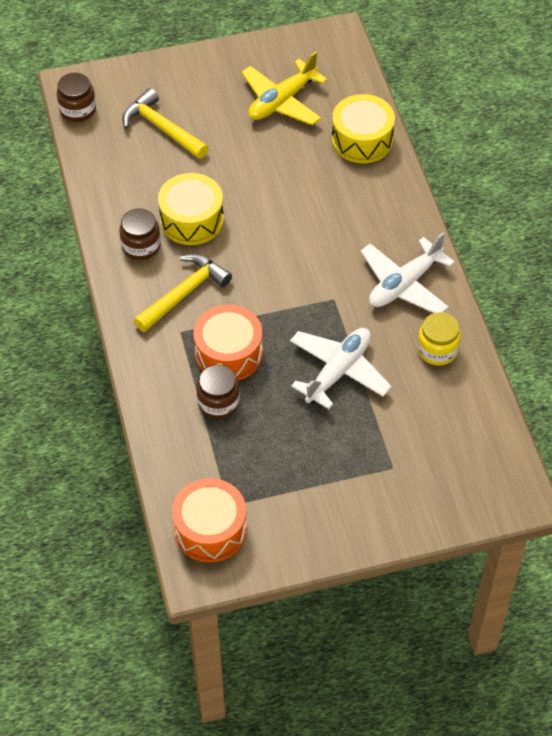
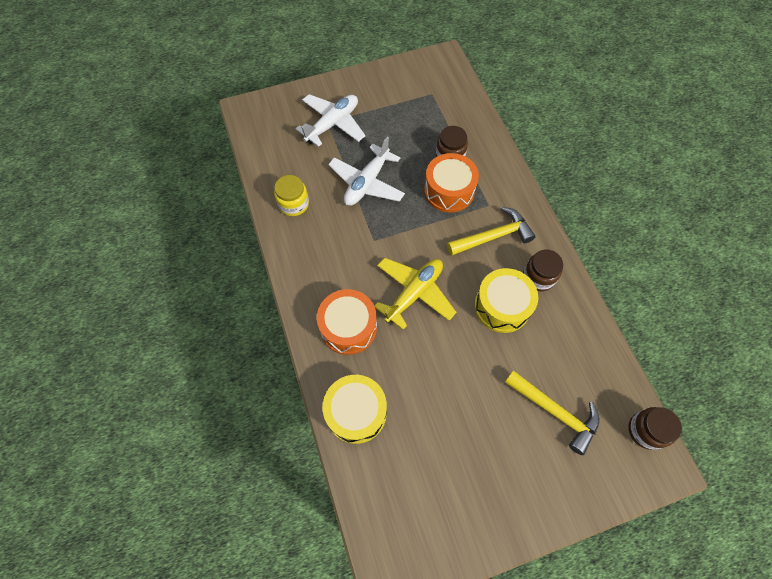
camera: 175 degrees right, 10 degrees up
yellow hammer [134,254,232,332] -> yellow hammer turned 150 degrees counterclockwise [447,207,536,256]
orange drum [172,478,247,562] -> orange drum moved to [317,289,377,355]
yellow plane [241,51,328,125] -> yellow plane moved to [374,258,456,330]
white plane [361,232,455,313] -> white plane moved to [296,94,366,147]

